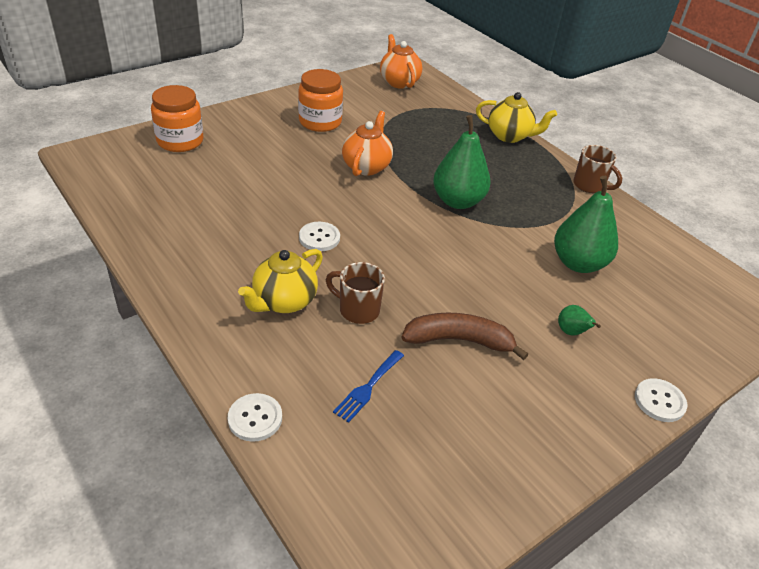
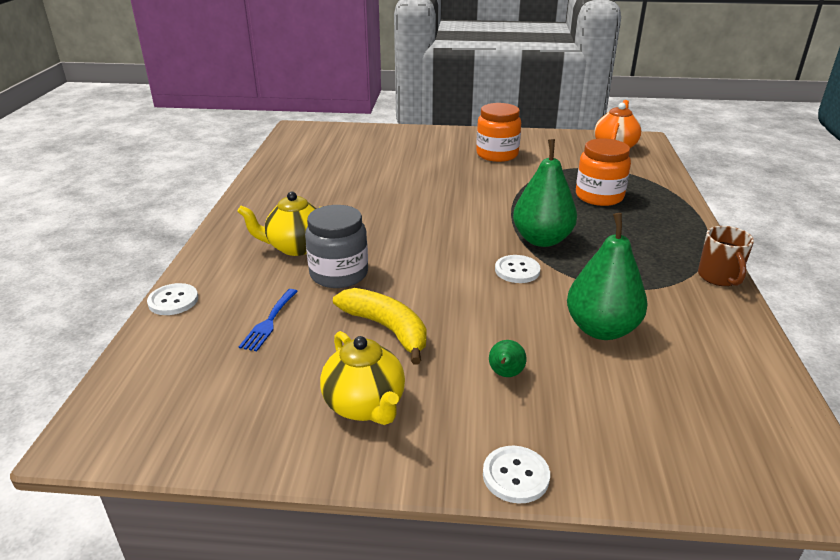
camera: 45 degrees right, 10 degrees down
orange jar [151,85,204,152] -> orange jar moved to [576,139,631,206]
white button [299,222,340,251] -> white button moved to [495,255,541,283]
brown mug [326,262,385,324] -> grey jar [305,205,368,288]
blue fork [333,350,404,423] -> blue fork turned 60 degrees counterclockwise [239,289,298,351]
orange teapot [342,111,393,176] -> none
brown banana [402,312,528,360] -> yellow banana [333,288,427,364]
yellow teapot [476,92,557,143] -> yellow teapot moved to [320,331,405,425]

